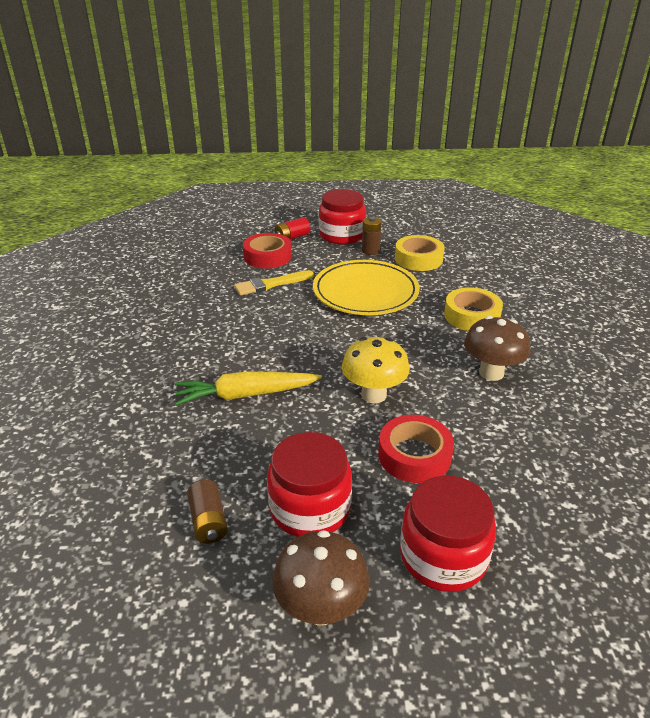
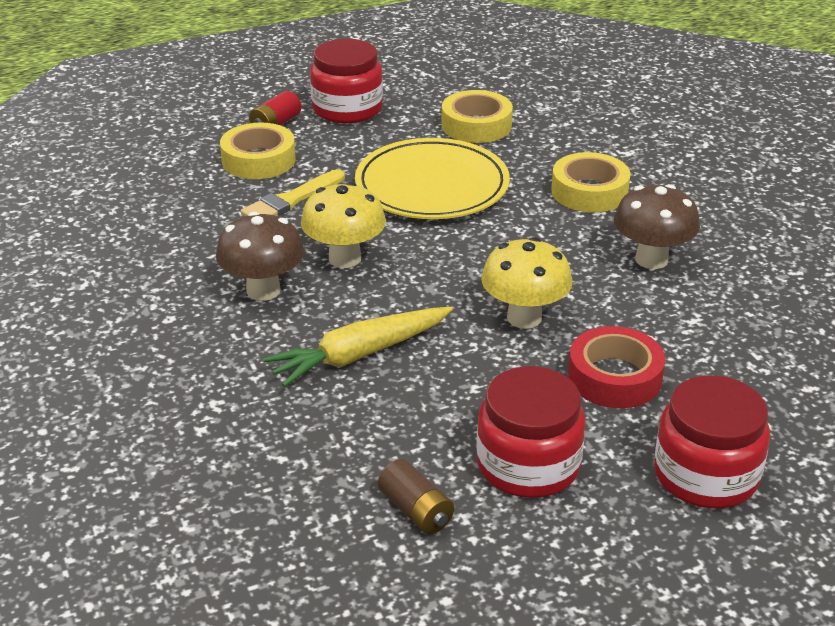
camera: 20 degrees left, 0 degrees up
red tape [243,233,292,268] -> yellow tape [220,123,296,179]
brown mushroom [272,530,370,625] -> brown mushroom moved to [216,212,304,301]
brown battery [362,217,381,255] -> none
none -> yellow mushroom [301,182,386,268]

